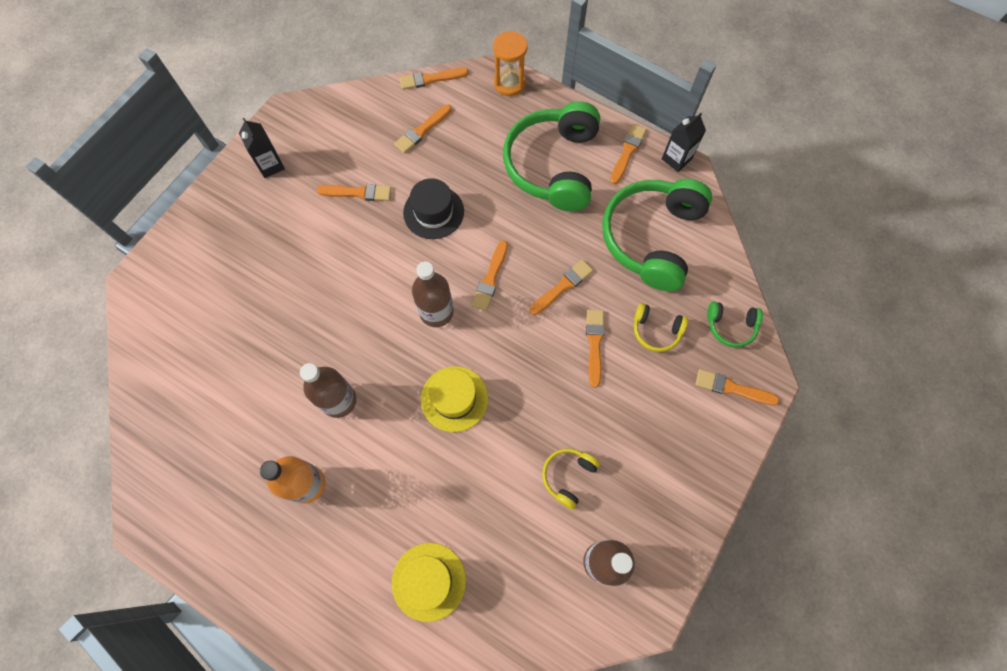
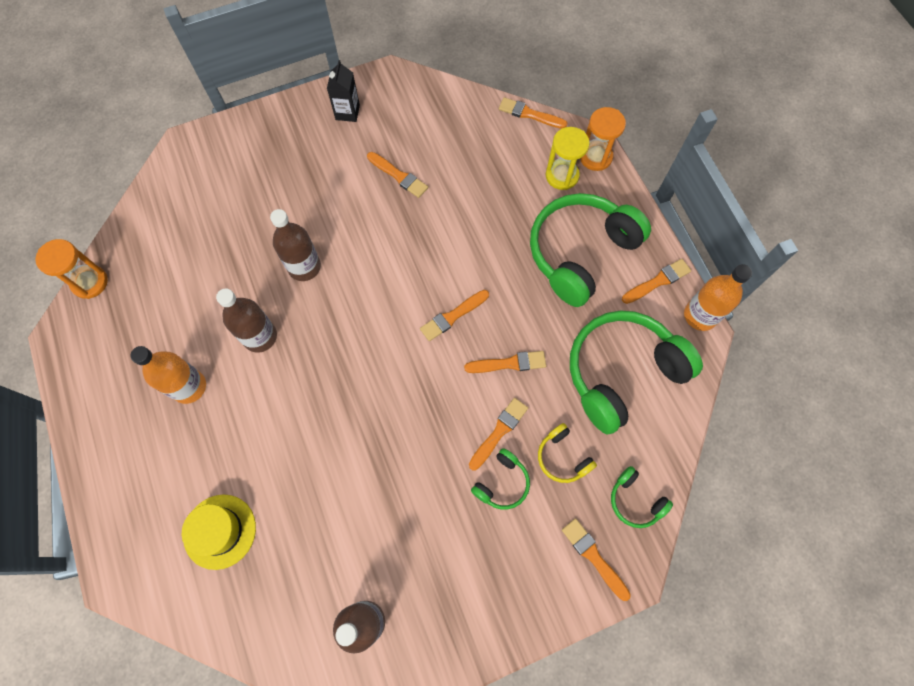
camera: 35 degrees right, 0 degrees up
orange brush [394,104,452,153] -> none
black hat [403,178,464,239] -> none
brown bottle [412,261,454,327] -> brown bottle moved to [270,209,321,281]
yellow hat [421,366,488,432] -> none
yellow headphones [542,448,600,510] -> none
black carton [662,113,706,172] -> orange bottle [684,264,752,331]
none -> orange hourglass [35,239,108,299]
none -> green headphones [471,448,530,510]
none -> yellow hourglass [546,127,590,190]

